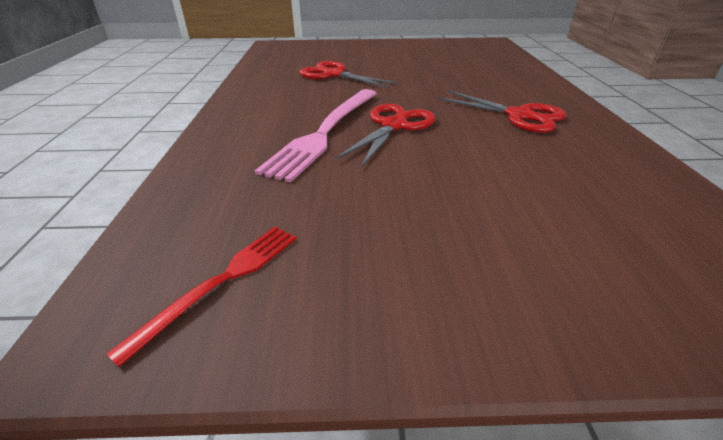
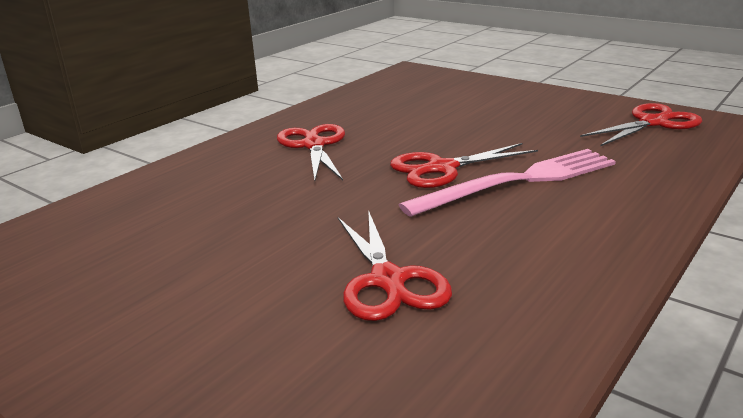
camera: 140 degrees left, 10 degrees down
red fork [106,226,297,367] -> red scissors [580,103,702,146]

